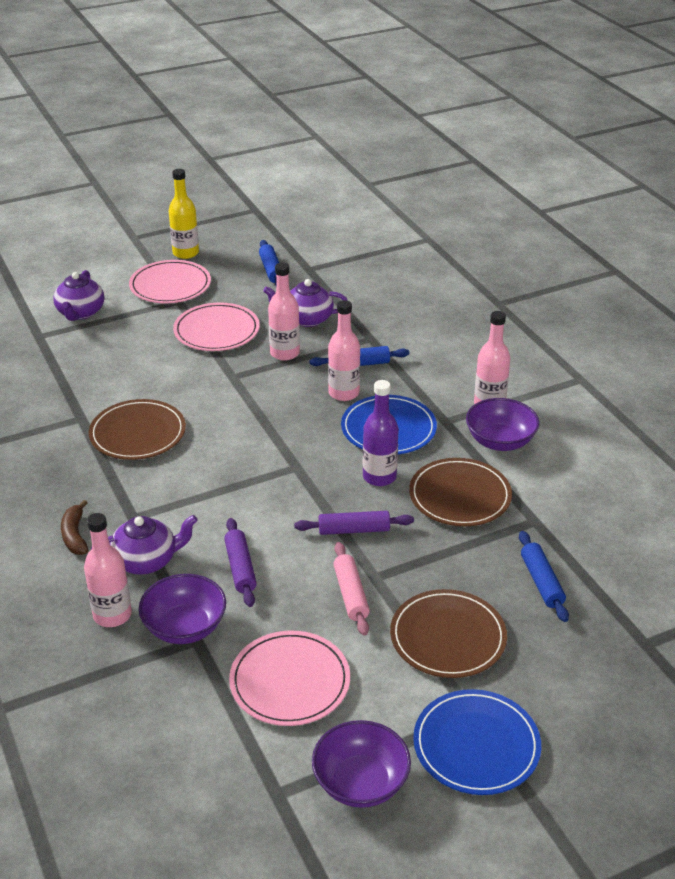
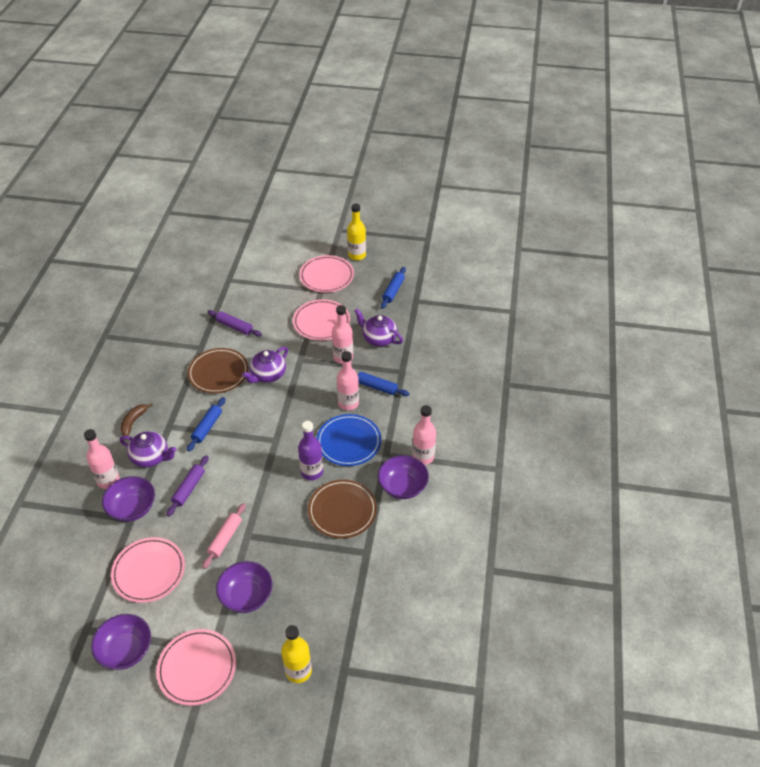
camera: 35 degrees right, 10 degrees up
purple teapot [53,270,104,321] -> purple teapot moved to [242,347,288,383]
purple rolling pin [294,511,414,535] -> purple rolling pin moved to [207,310,262,336]
brown plate [390,589,507,678] -> purple bowl [216,561,273,613]
blue plate [413,689,541,795] -> pink plate [156,629,236,706]
blue rolling pin [519,531,569,622] -> blue rolling pin moved to [187,397,225,452]
none -> yellow bottle [281,625,312,683]

